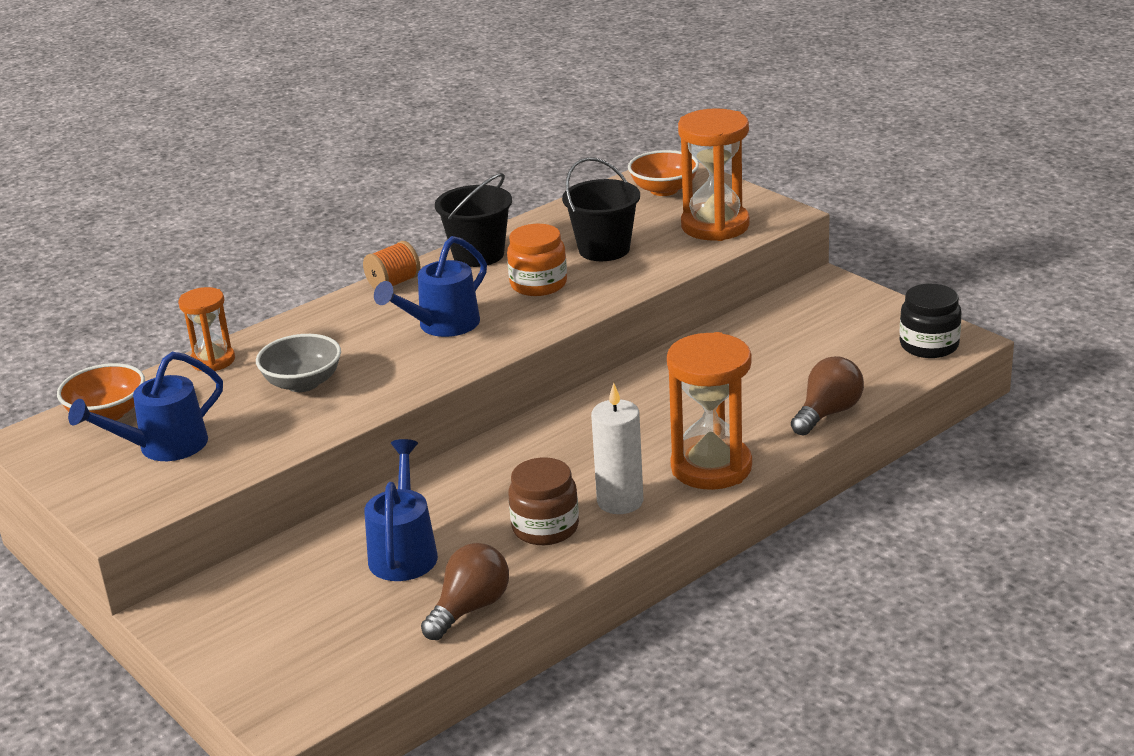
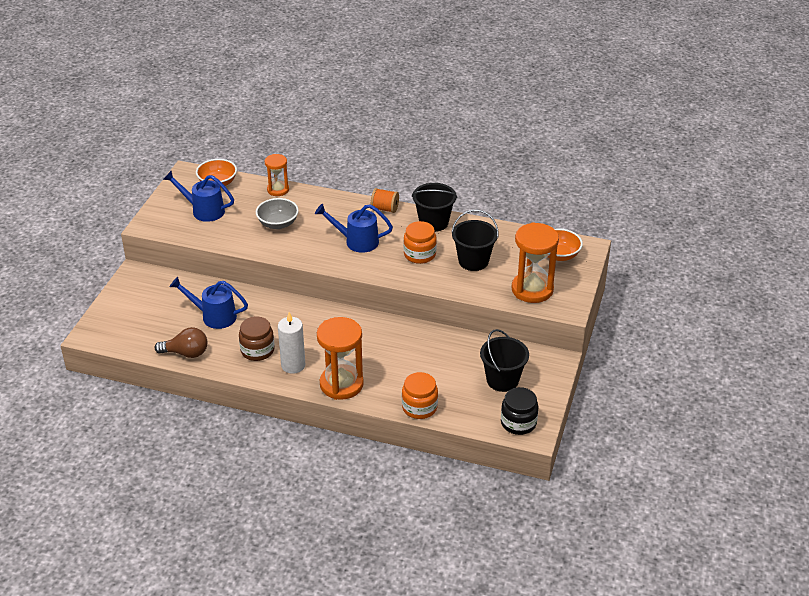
camera: 55 degrees right, 10 degrees up
blue watering can [364,439,438,581] -> blue watering can turned 135 degrees counterclockwise [170,277,248,329]
brown light bulb [791,356,864,436] -> orange jar [402,372,438,419]
none -> black bucket [480,329,529,392]

